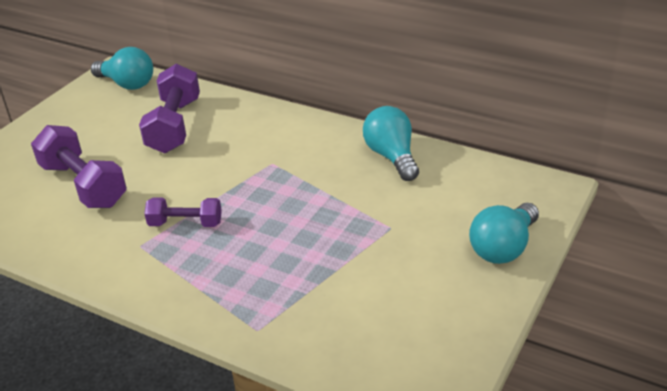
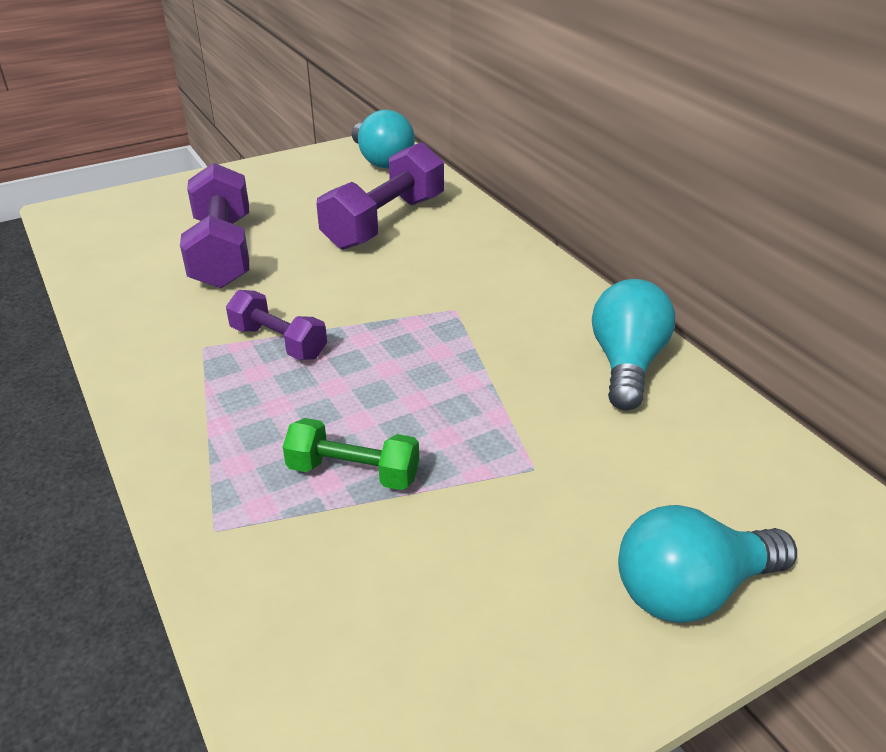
camera: 30 degrees right, 0 degrees up
none -> green dumbbell [283,418,419,490]

